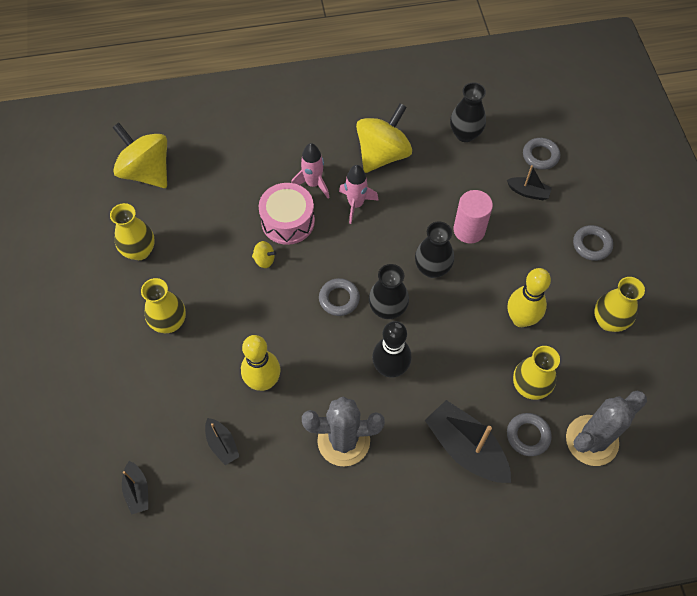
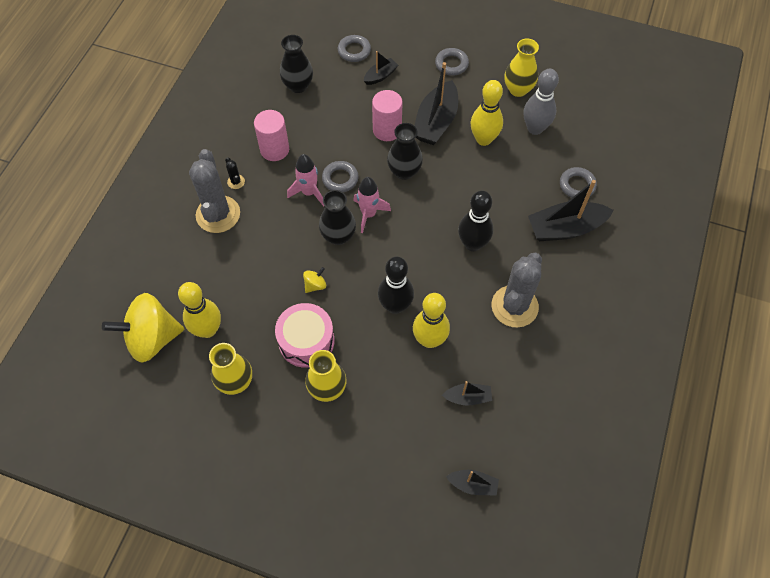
camera: 60 degrees left, 0 degrees up
pink drum [259,183,315,245] -> pink drum moved to [275,303,335,368]
pink rocket [291,143,329,198] -> pink rocket moved to [353,177,391,233]
grey ring [319,278,360,316] -> grey ring moved to [322,161,359,192]
yellow spinning top [356,103,412,173] -> pink cylinder [254,110,289,161]
black vase [369,264,409,319] -> black vase moved to [319,190,356,245]
yellow vase [513,346,560,400] -> none
grey cactus [566,390,647,466] -> grey cactus moved to [189,149,240,233]
none -> yellow bowling pin [178,282,221,338]
none -> black cactus [225,157,245,189]
none -> black bowling pin [378,256,414,314]
none -> black boat [415,62,458,145]
none -> grey bowling pin [524,69,559,135]

